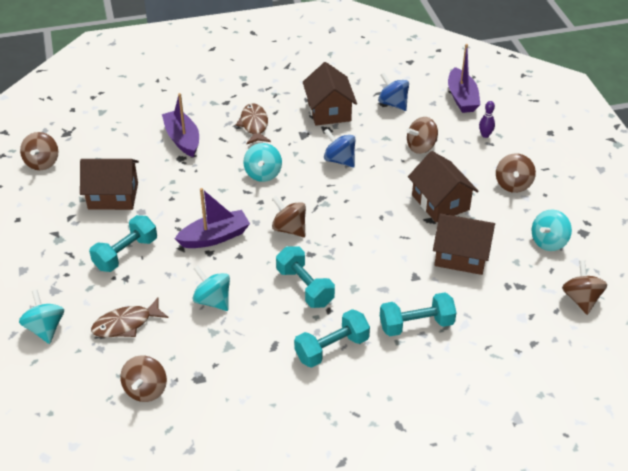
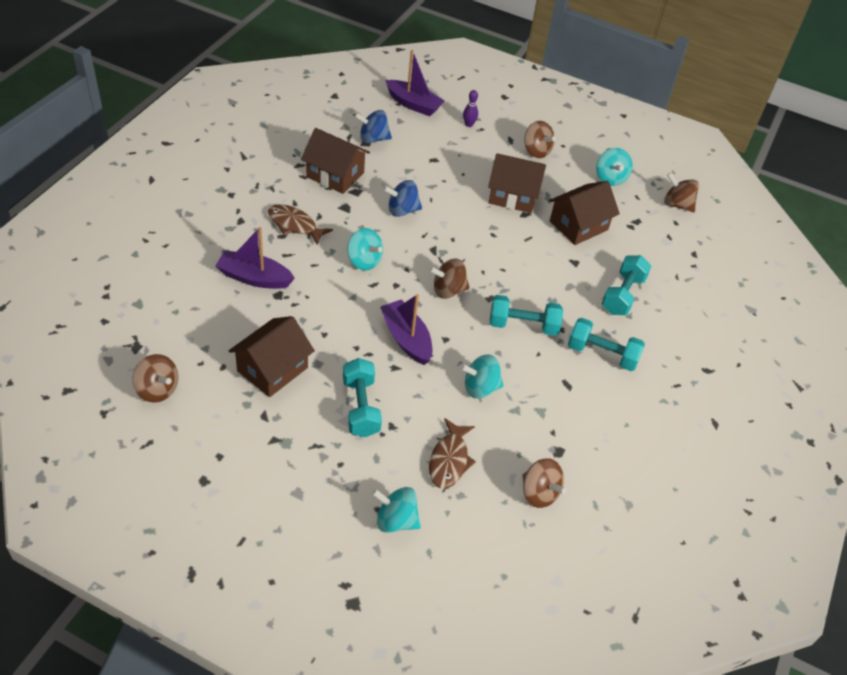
camera: 55 degrees left, 5 degrees up
purple boat [175,188,250,248] -> purple boat turned 45 degrees counterclockwise [380,294,432,365]
turquoise dumbbell [294,309,370,368] -> turquoise dumbbell turned 75 degrees counterclockwise [568,318,645,371]
brown spinning top [406,117,438,154] -> none

